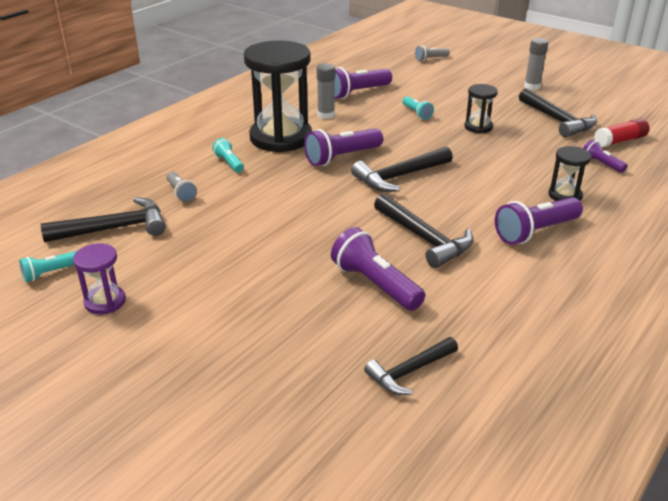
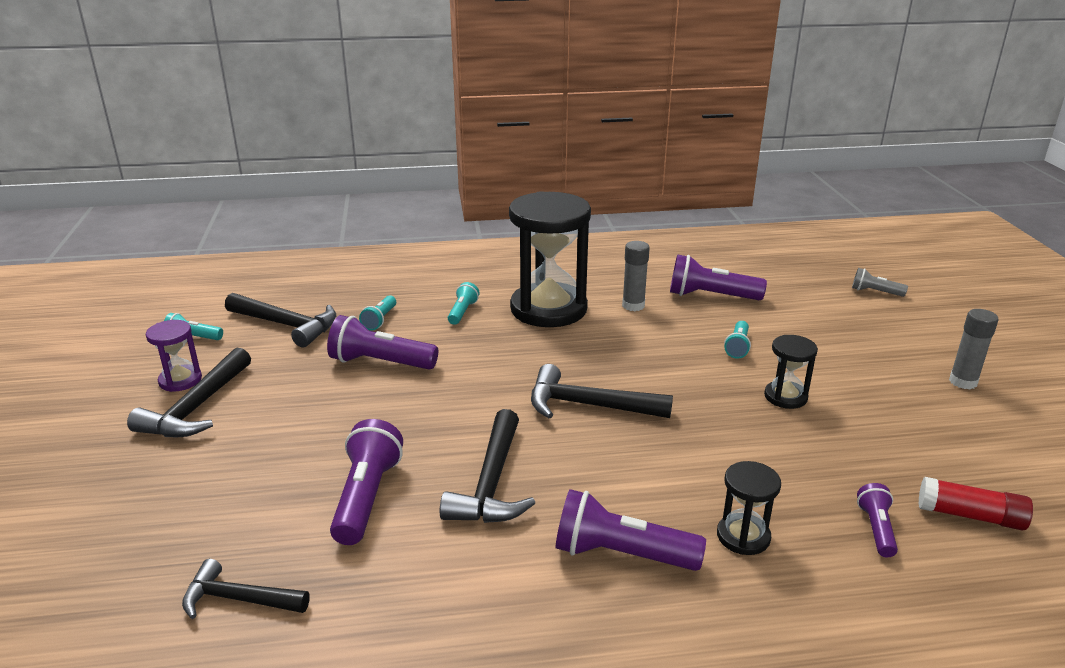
camera: 45 degrees right, 5 degrees down
grey flashlight [166,172,197,202] -> turquoise flashlight [359,295,396,331]
purple flashlight [304,128,383,166] -> purple flashlight moved to [327,315,438,370]
black hammer [519,88,597,138] -> black hammer moved to [127,348,251,437]

